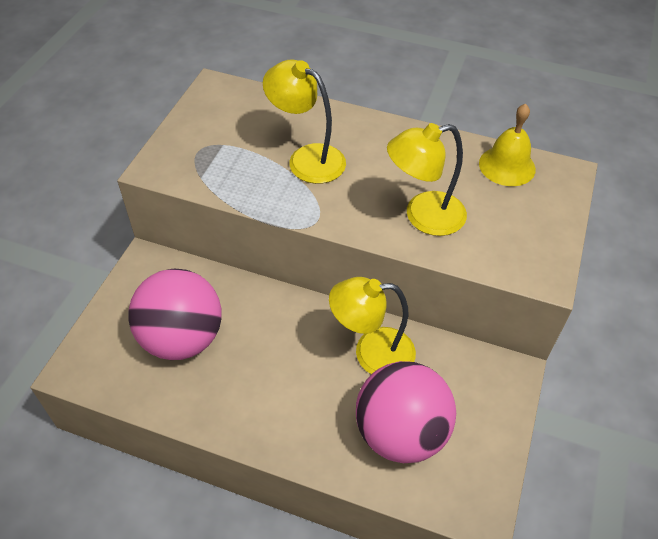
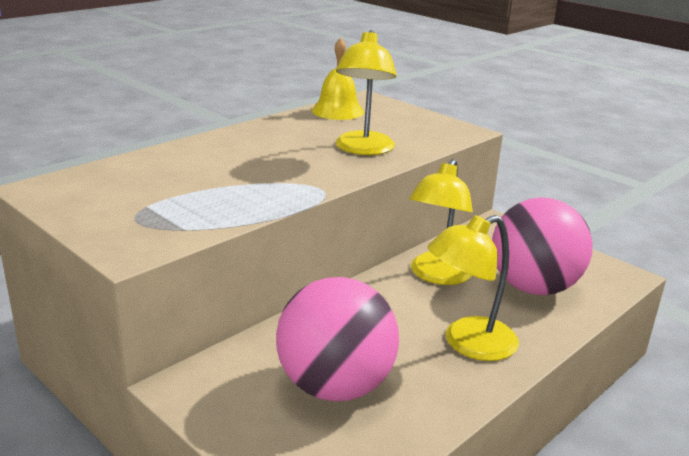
camera: 65 degrees left, 25 degrees down
yellow lamp [263,60,346,184] -> yellow lamp moved to [427,215,519,361]

